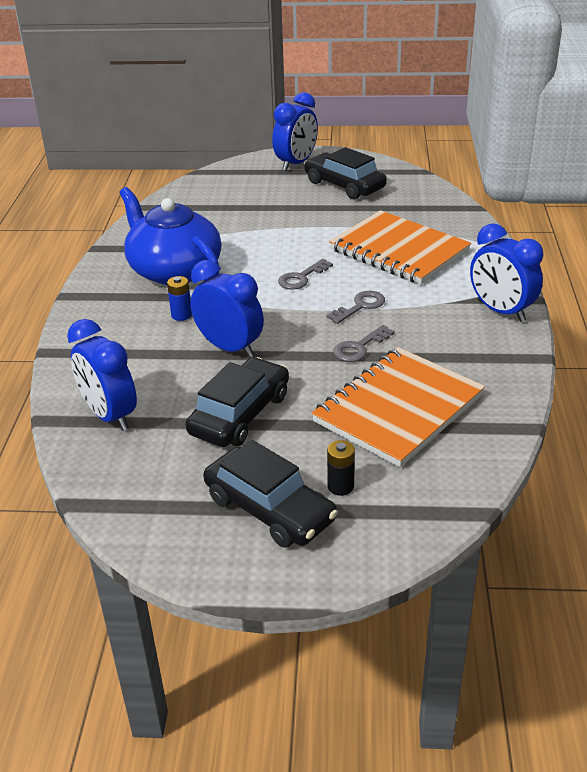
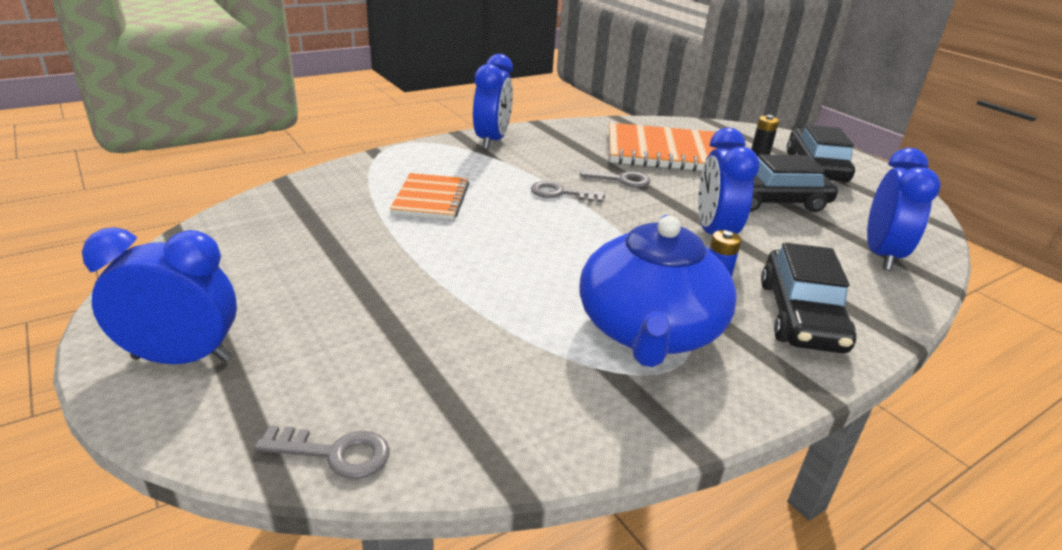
camera: 130 degrees left, 5 degrees down
grey key [278,259,333,290] -> grey key moved to [255,426,390,479]
black car [304,147,387,200] -> black car moved to [761,242,856,353]
orange notebook [329,210,471,284] -> orange notebook [390,173,469,220], size x0.59

